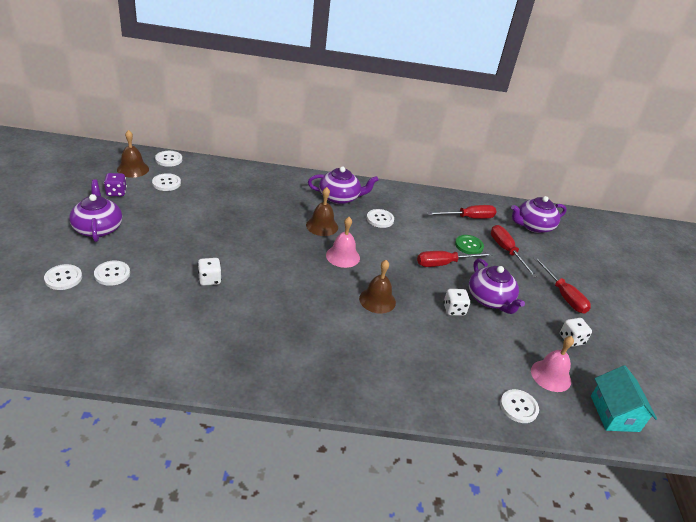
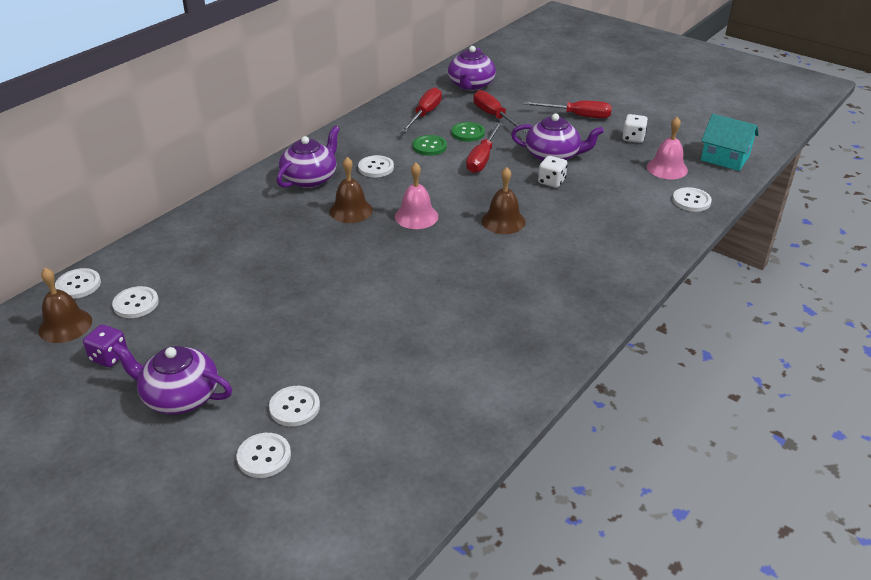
camera: 50 degrees left, 0 degrees up
white dice [198,258,222,286] -> none
red screwdriver [491,225,538,277] -> red screwdriver turned 45 degrees clockwise [473,90,528,133]
none -> green button [413,135,447,156]

